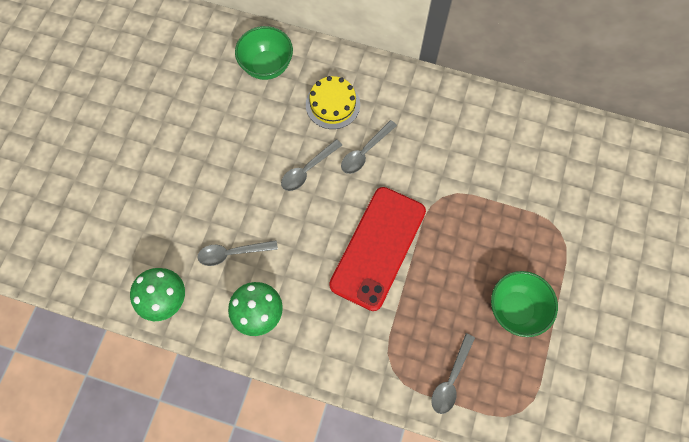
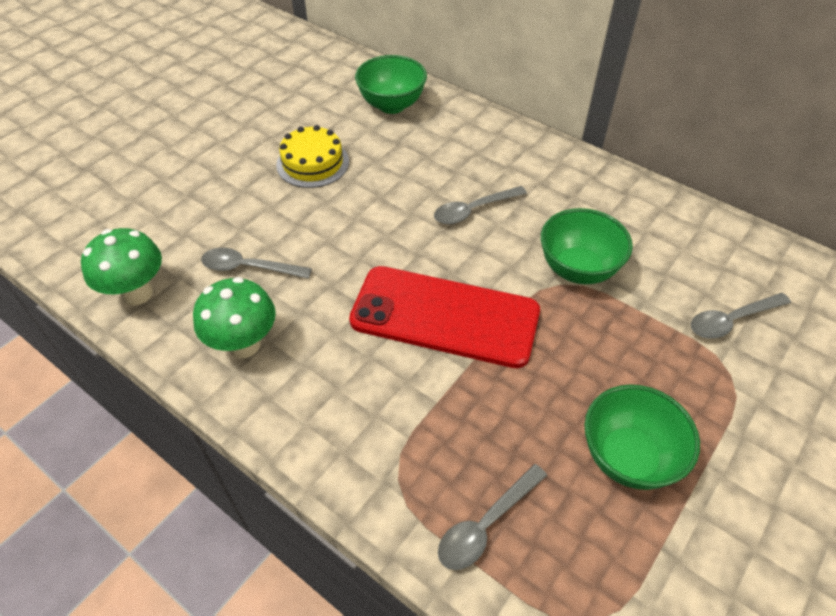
camera: 20 degrees right, 20 degrees down
grey spoon [281,139,342,191] -> grey spoon moved to [691,293,791,339]
yellow cake [306,76,360,129] -> yellow cake moved to [276,125,349,188]
red phone [329,187,426,311] -> red phone turned 60 degrees clockwise [349,266,540,368]
none -> green bowl [541,208,633,284]

